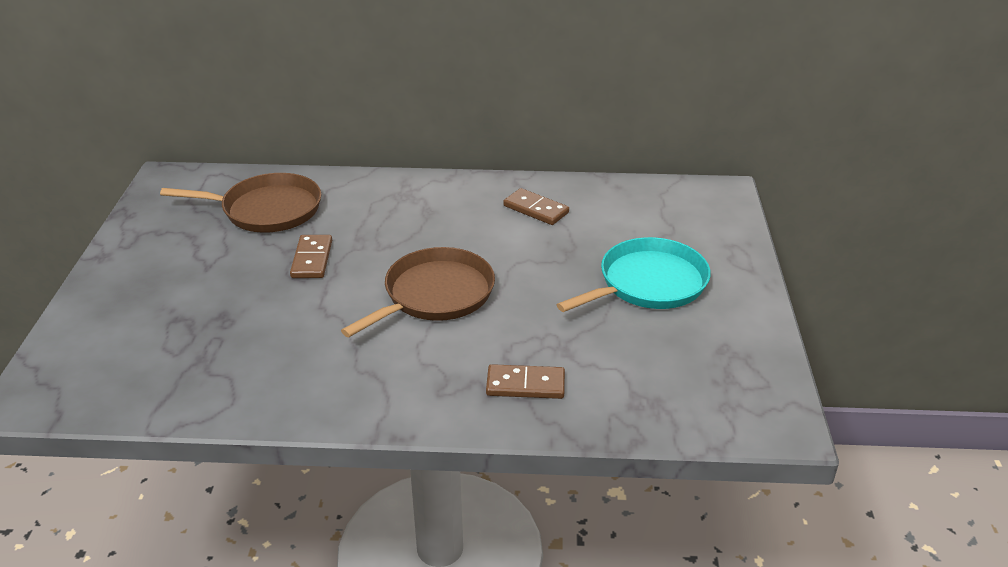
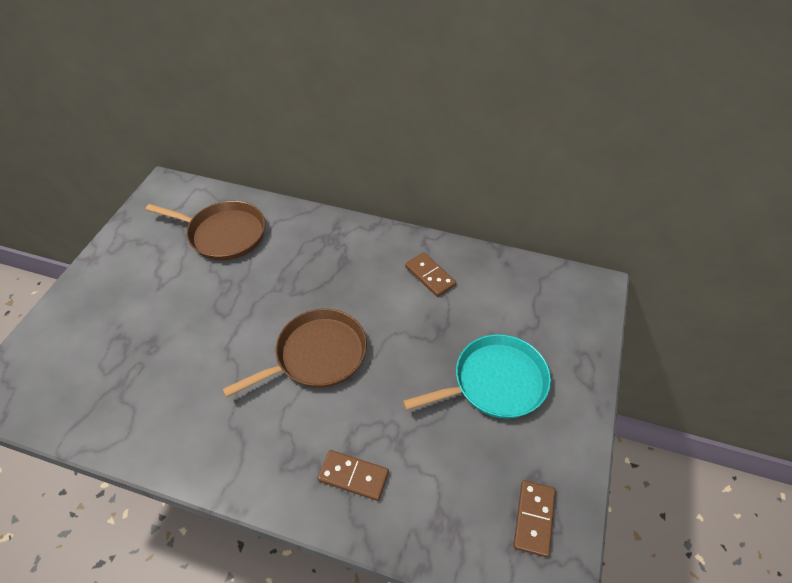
camera: 15 degrees right, 15 degrees up
brown domino [290,235,332,278] -> brown domino moved to [513,480,555,557]

